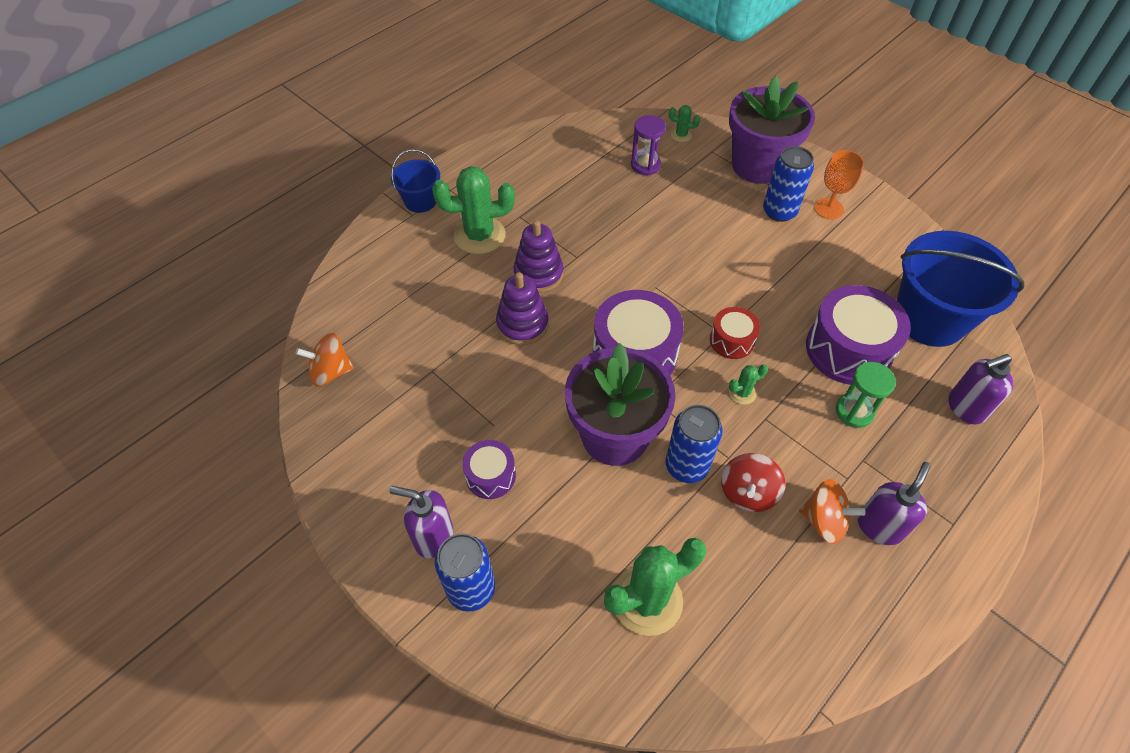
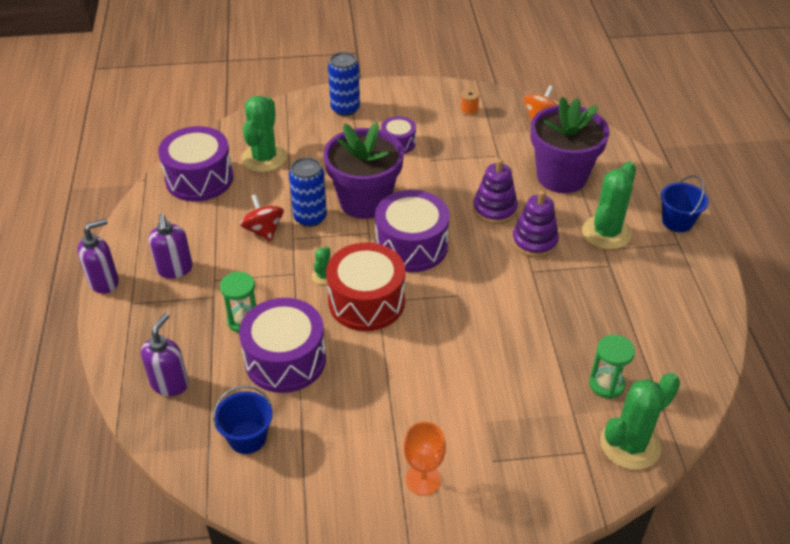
camera: 130 degrees right, 10 degrees down
purple soap dispenser [390,486,453,558] -> purple soap dispenser moved to [77,219,119,294]
purple hourglass [631,115,666,175] -> green hourglass [589,335,635,399]
green cactus [669,105,700,142] -> green cactus [600,373,680,470], size x2.19
red drum [710,307,760,359] -> red drum [326,243,405,331], size x1.87
purple flower pot [729,76,815,184] -> purple flower pot moved to [531,97,610,193]
blue can [763,146,814,222] -> none
orange spinning top [799,479,866,544] -> none
blue bucket [897,231,1025,347] -> blue bucket [213,385,273,454], size x0.52
none -> purple drum [158,126,233,202]
none -> orange spool [460,89,480,116]

